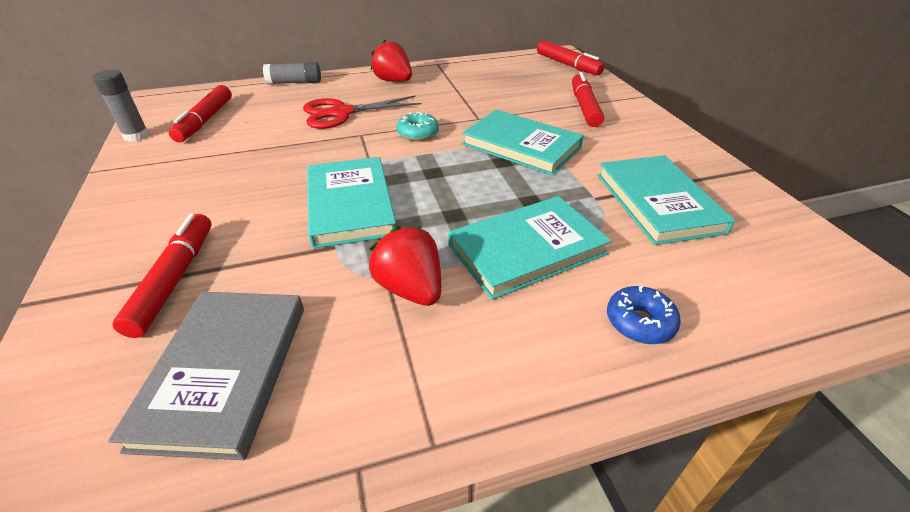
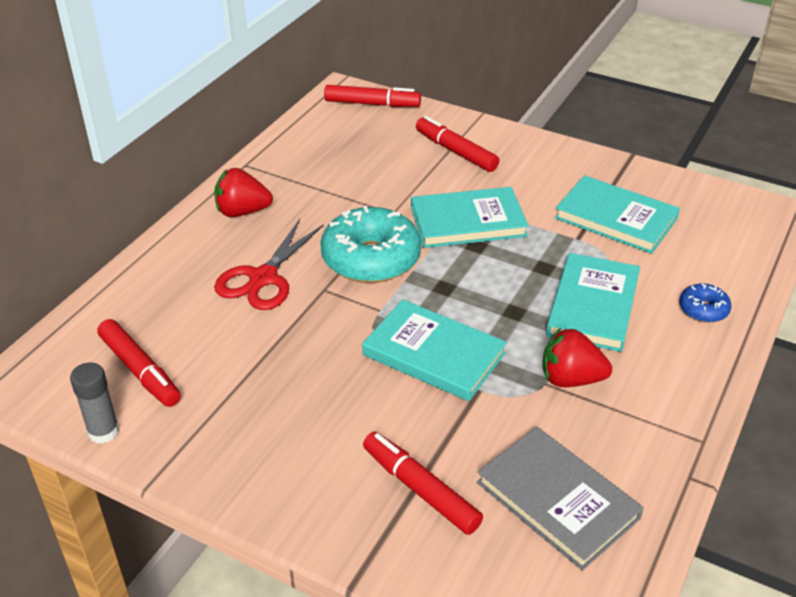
camera: 45 degrees left, 0 degrees up
grey glue stick [263,62,321,85] -> none
turquoise donut [397,111,439,141] -> turquoise donut [321,206,421,283], size x2.11

